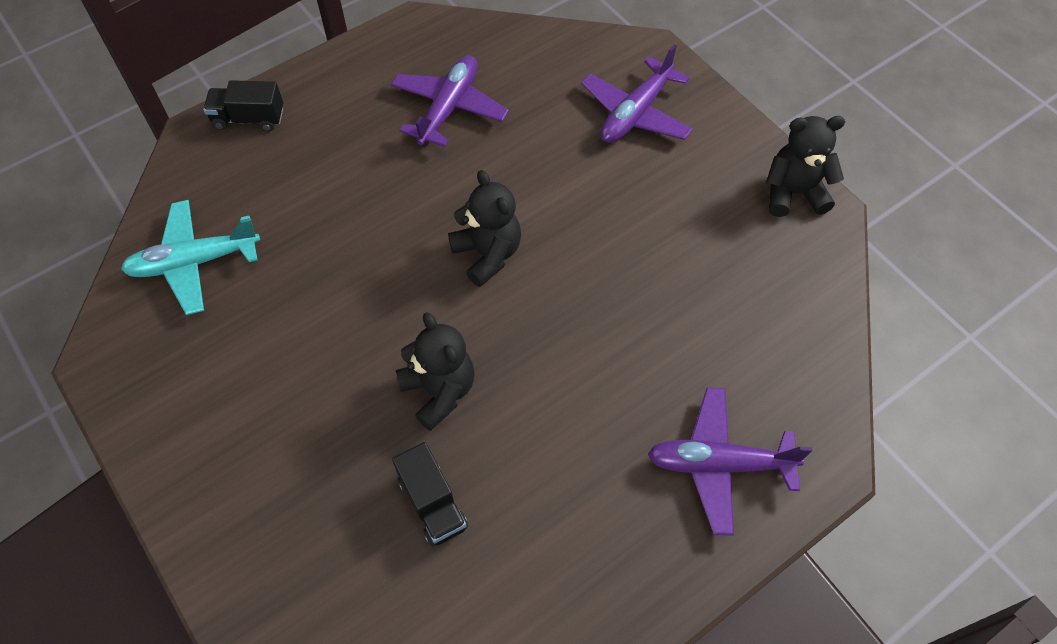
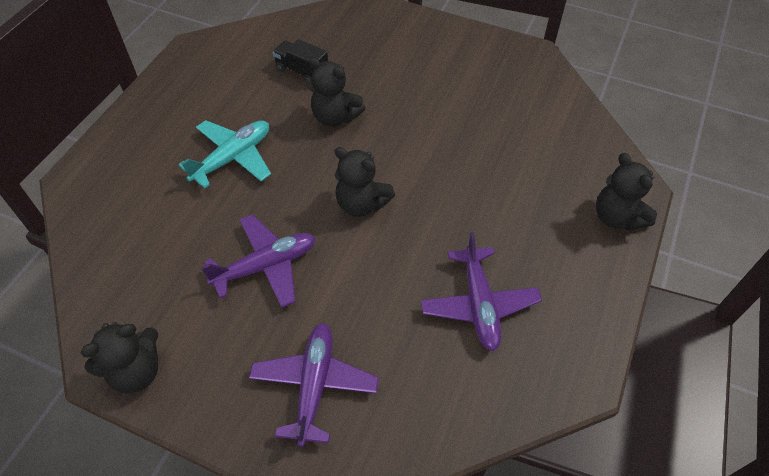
camera: 150 degrees right, 5 degrees down
turquoise plane [121,200,260,315] -> turquoise plane moved to [178,120,271,188]
black truck [203,80,283,132] -> black teddy bear [596,153,657,231]
purple plane [648,387,813,536] -> purple plane moved to [201,214,316,308]

